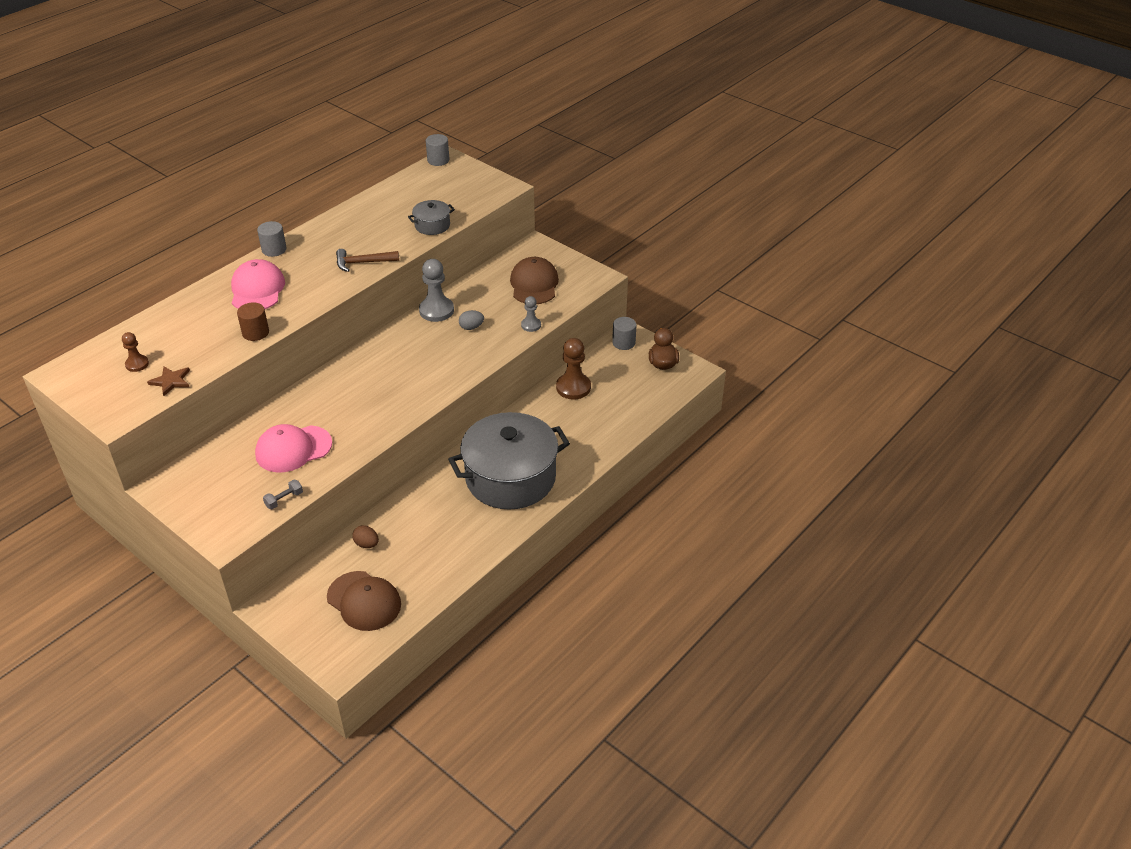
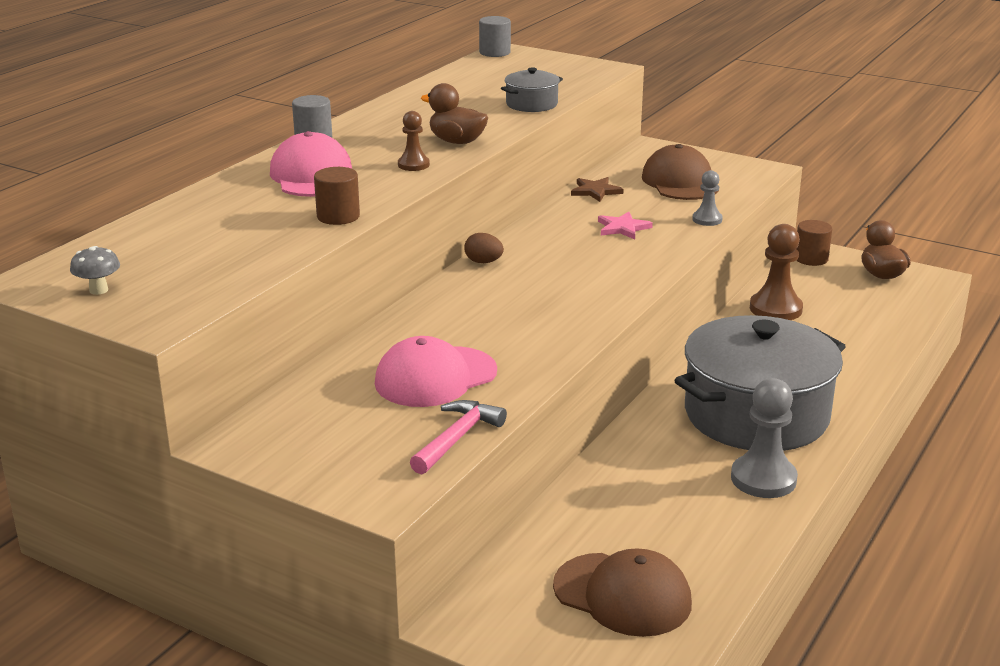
camera: 10 degrees left, 15 degrees down
brown pawn [122,332,149,372] -> brown pawn moved to [398,111,430,171]
brown star [147,366,190,396] -> brown star moved to [571,177,623,202]
grey dumbbell [263,479,303,509] -> pink hammer [410,400,507,475]
brown hammer [336,249,399,272] -> brown duck [421,83,488,144]
brown egg [352,525,379,548] -> brown egg moved to [464,233,504,263]
grey pawn [419,259,454,322] -> grey pawn moved to [731,378,798,498]
grey egg [459,310,484,330] -> pink star [598,212,653,239]
grey cylinder [612,317,636,350] -> brown cylinder [796,220,832,266]
none -> grey mushroom [70,246,120,295]

